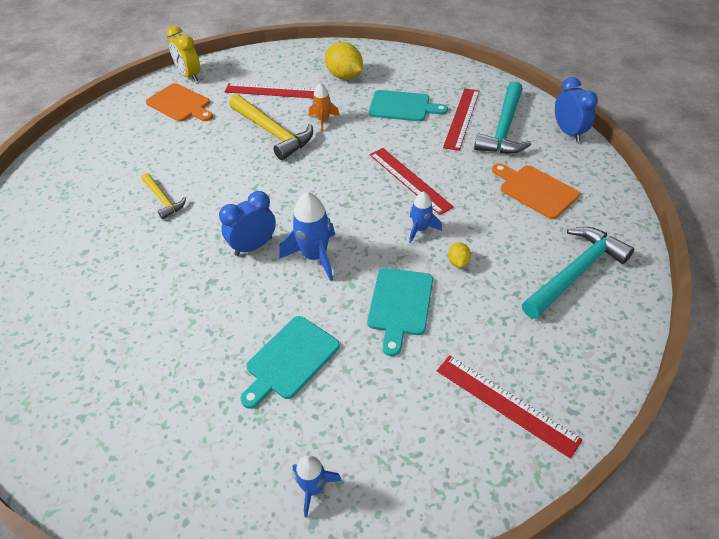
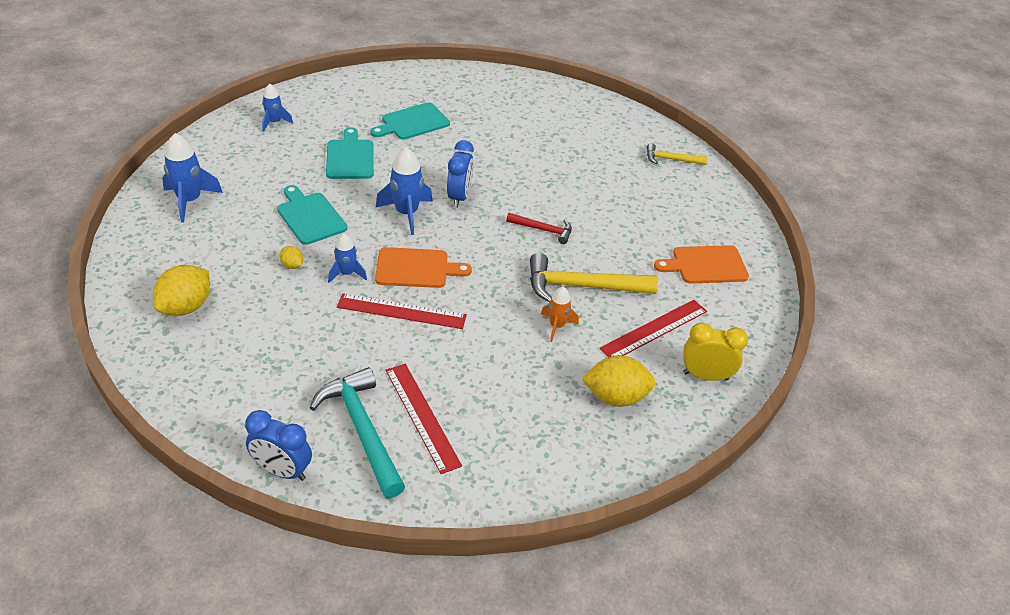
camera: 130 degrees right, 5 degrees down
yellow hammer [142,173,186,219] -> yellow hammer moved to [647,143,707,165]
yellow clock [166,25,200,82] -> yellow clock moved to [683,323,748,381]
turquoise cutting board [369,90,448,121] -> turquoise cutting board moved to [370,102,450,140]
red ruler [437,355,582,459] -> blue rocket [162,133,223,222]
orange cutting board [492,163,580,219] -> orange cutting board moved to [375,247,472,288]
turquoise hammer [522,227,634,319] -> yellow lemon [153,265,210,316]
none -> red hammer [506,213,572,244]

